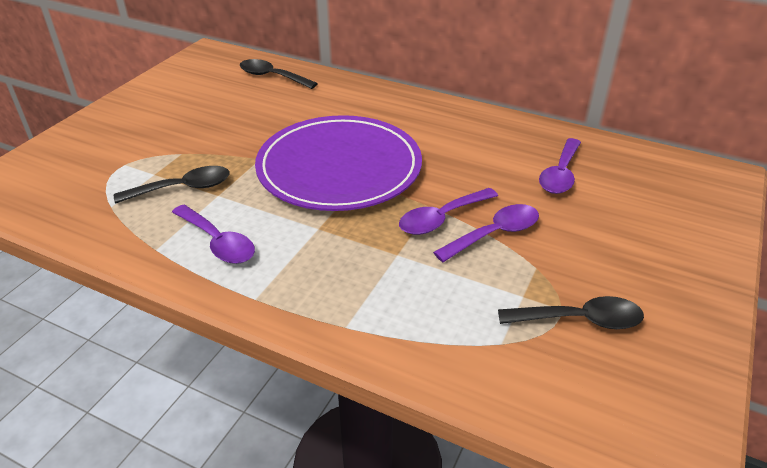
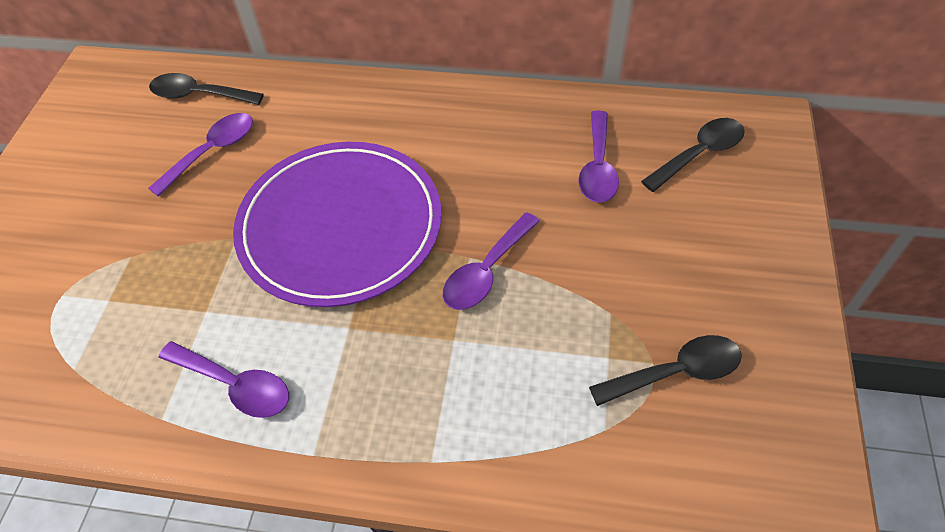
camera: 15 degrees left, 15 degrees up
black spoon [114,166,230,204] -> black spoon moved to [641,118,745,192]
purple spoon [433,204,539,262] -> purple spoon moved to [148,113,253,197]

